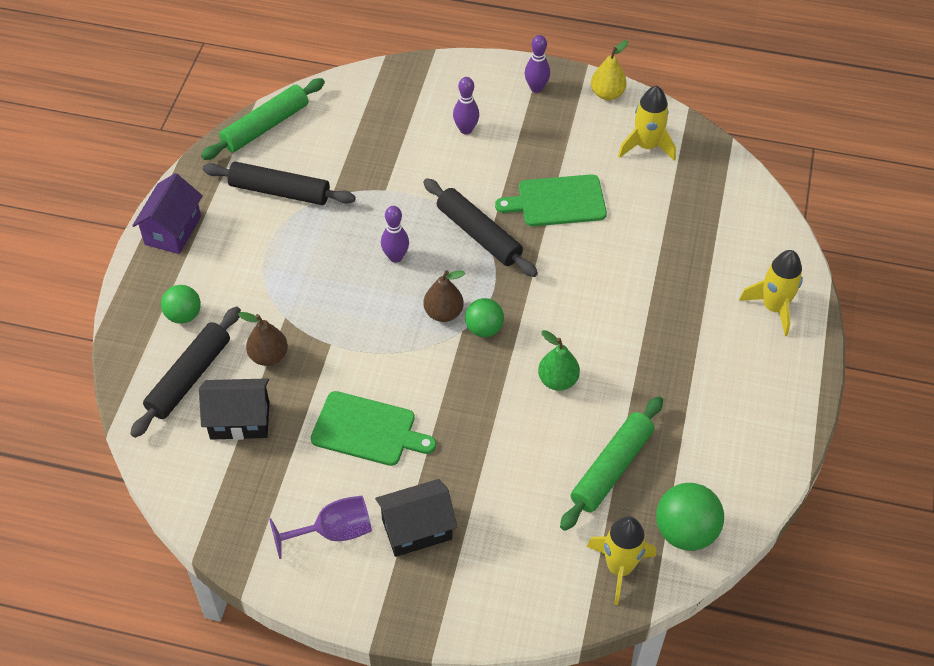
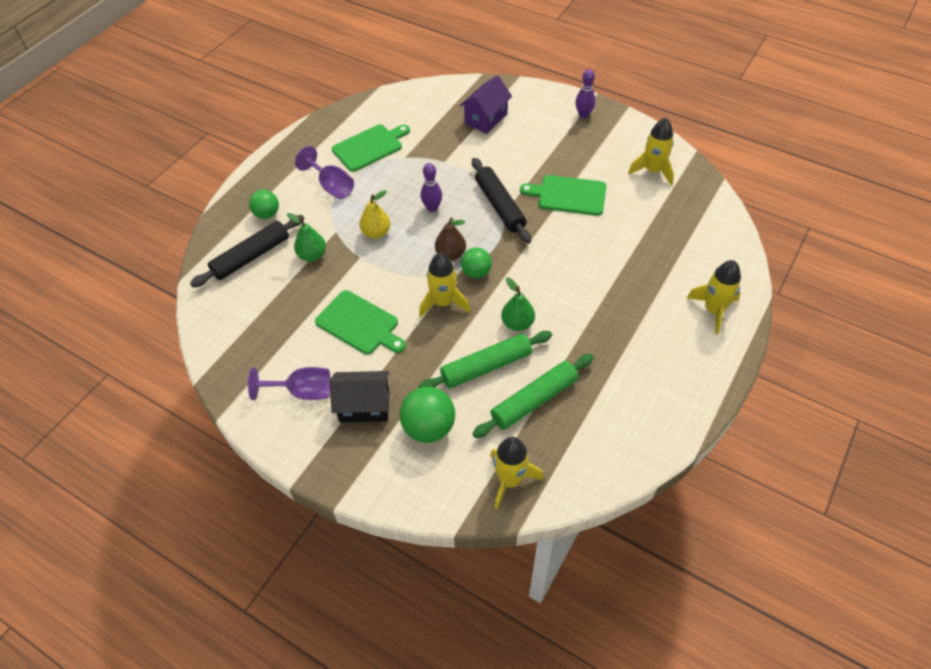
camera: 20 degrees right, 0 degrees up
purple house [132,173,203,254] -> purple house moved to [460,75,512,134]
black house [199,378,269,440] -> none
green rolling pin [201,78,325,160] -> green rolling pin moved to [418,331,552,388]
black rolling pin [203,162,356,205] -> green cutting board [332,124,410,172]
brown pear [238,312,288,366] -> green pear [287,213,326,261]
purple bowling pin [453,77,479,134] -> none
yellow pear [591,40,628,100] -> yellow pear moved to [359,190,390,239]
green ball [656,483,724,551] -> green ball moved to [400,387,455,443]
none -> purple goblet [295,146,354,199]
none -> yellow rocket [419,253,470,317]

